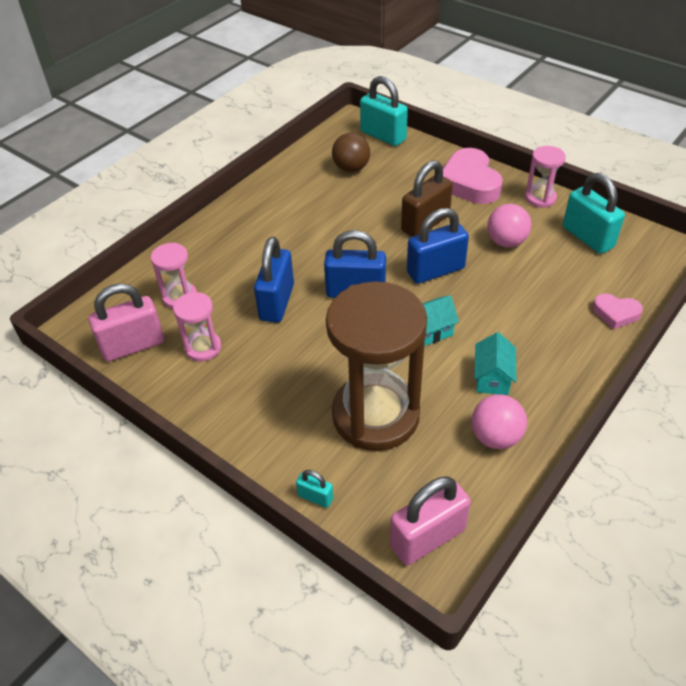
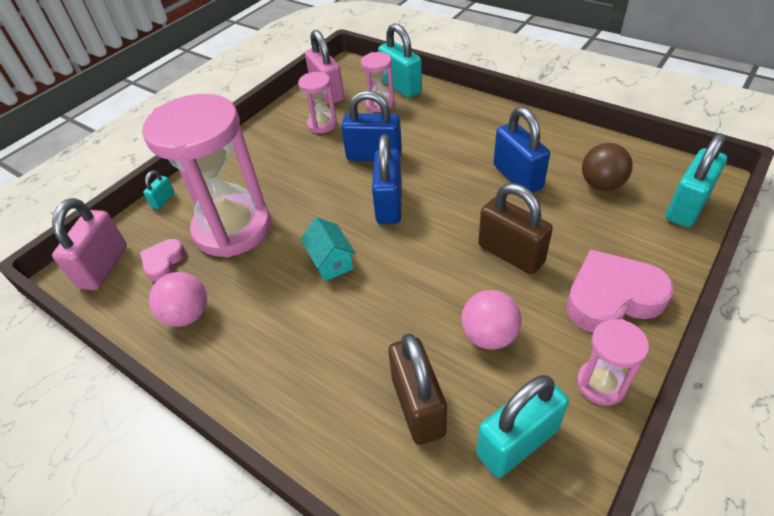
camera: 90 degrees right, 0 degrees up
brown hourglass [326,281,427,451] -> pink hourglass [142,94,271,258]
pink padlock [390,476,471,566] -> pink padlock turned 45 degrees clockwise [52,198,127,290]
blue padlock [407,208,469,284] -> blue padlock moved to [493,106,550,193]
turquoise house [474,332,517,395] -> none
pink heart [593,293,643,329] -> pink heart moved to [140,239,185,282]
none -> turquoise padlock [378,23,422,98]
none -> brown padlock [388,333,447,445]

